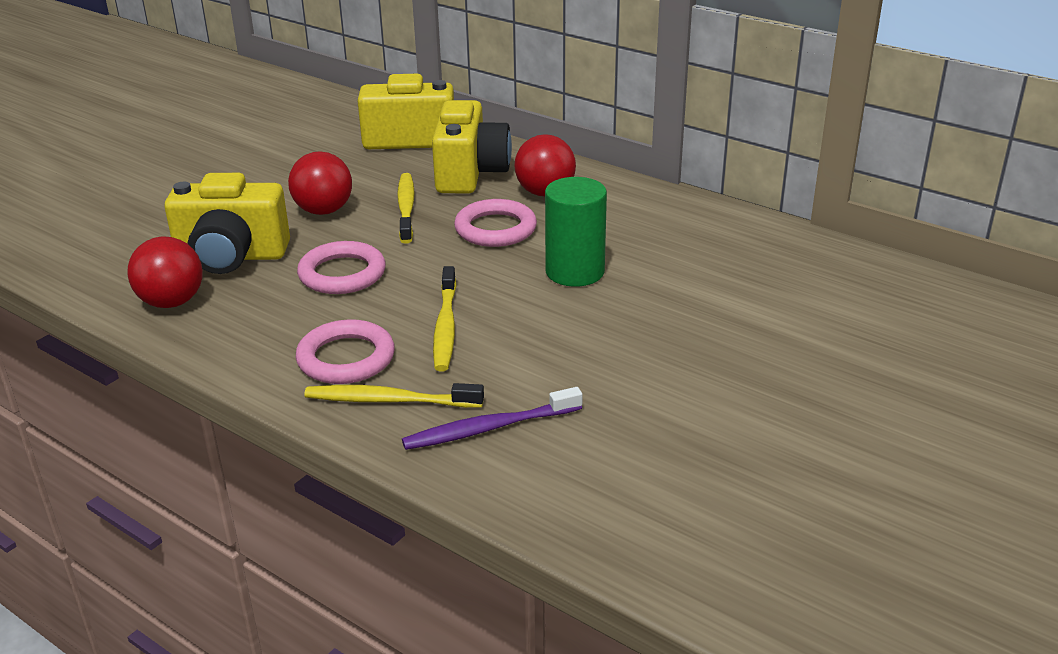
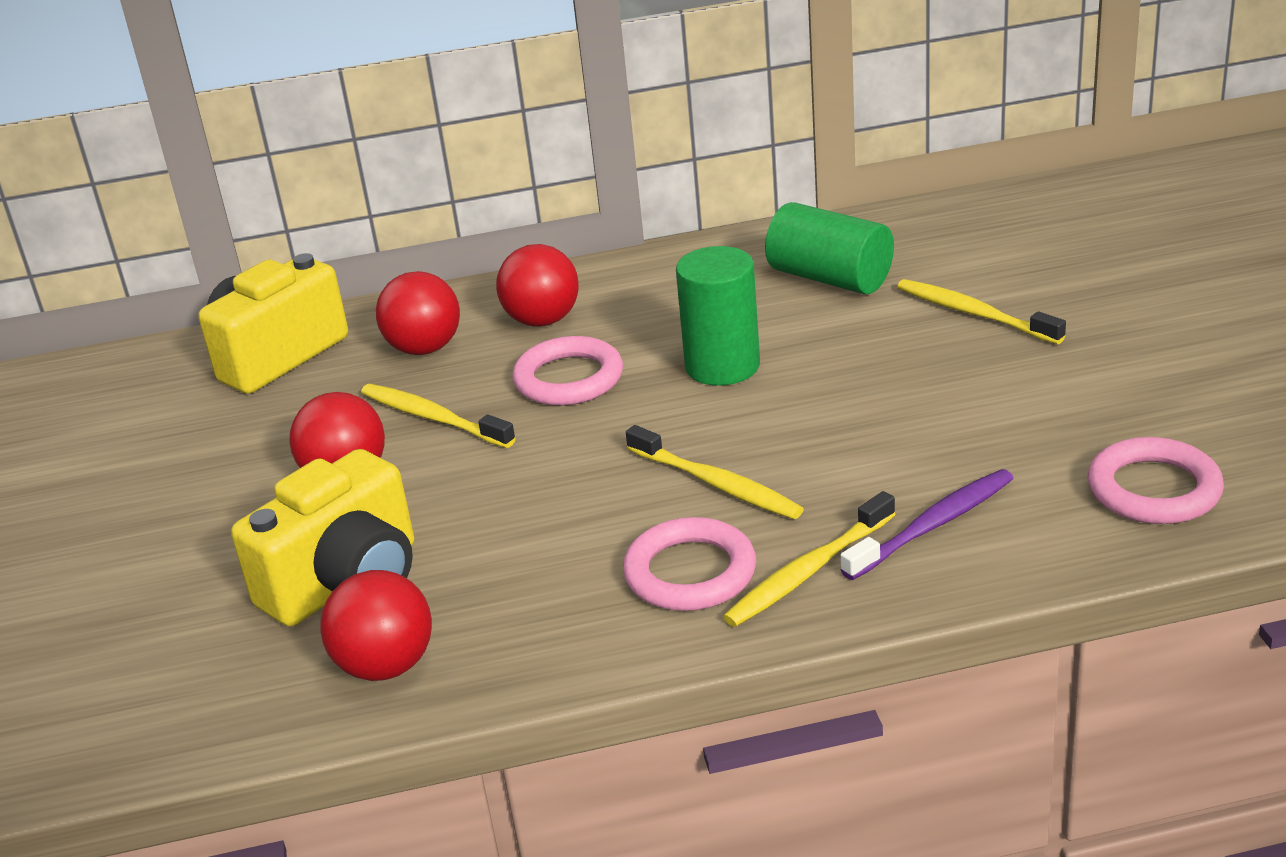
camera: 45 degrees left, 0 degrees up
pink ring [297,241,386,294] -> pink ring moved to [1088,437,1224,524]
purple toothbrush [402,387,583,450] -> purple toothbrush turned 150 degrees counterclockwise [841,469,1014,580]
yellow camera [432,100,512,194] -> red ball [376,271,460,355]
none -> green cylinder [765,202,894,294]
none -> yellow toothbrush [897,279,1066,344]

